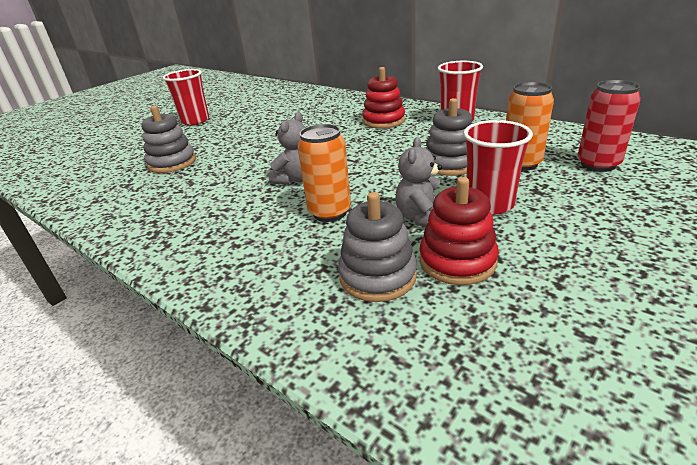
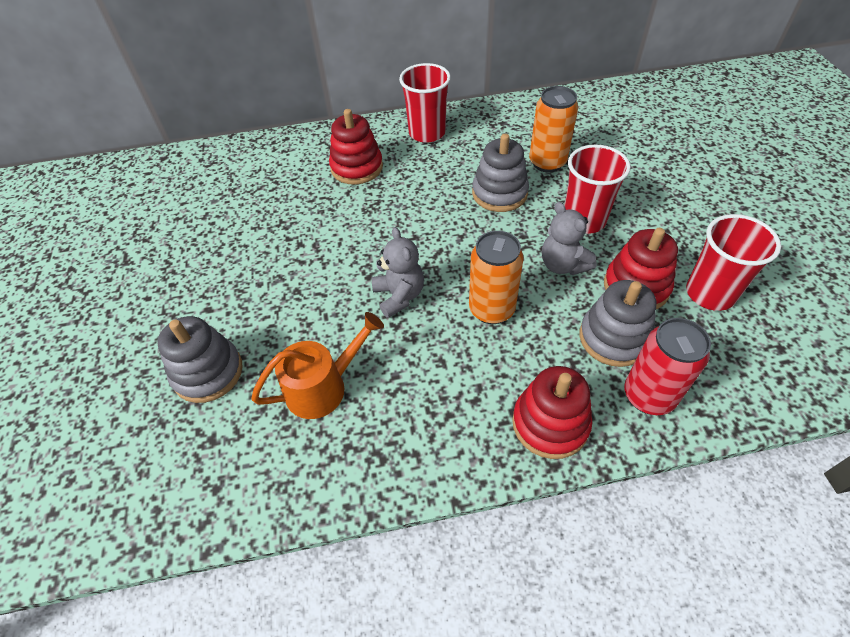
camera: 50 degrees left, 20 degrees up
red cup [163,69,209,125] -> red cup moved to [686,214,781,311]
red can [578,80,641,172] -> red can moved to [624,318,711,415]
none -> orange watering can [251,312,384,419]
none -> red stacking toy [512,366,593,459]

